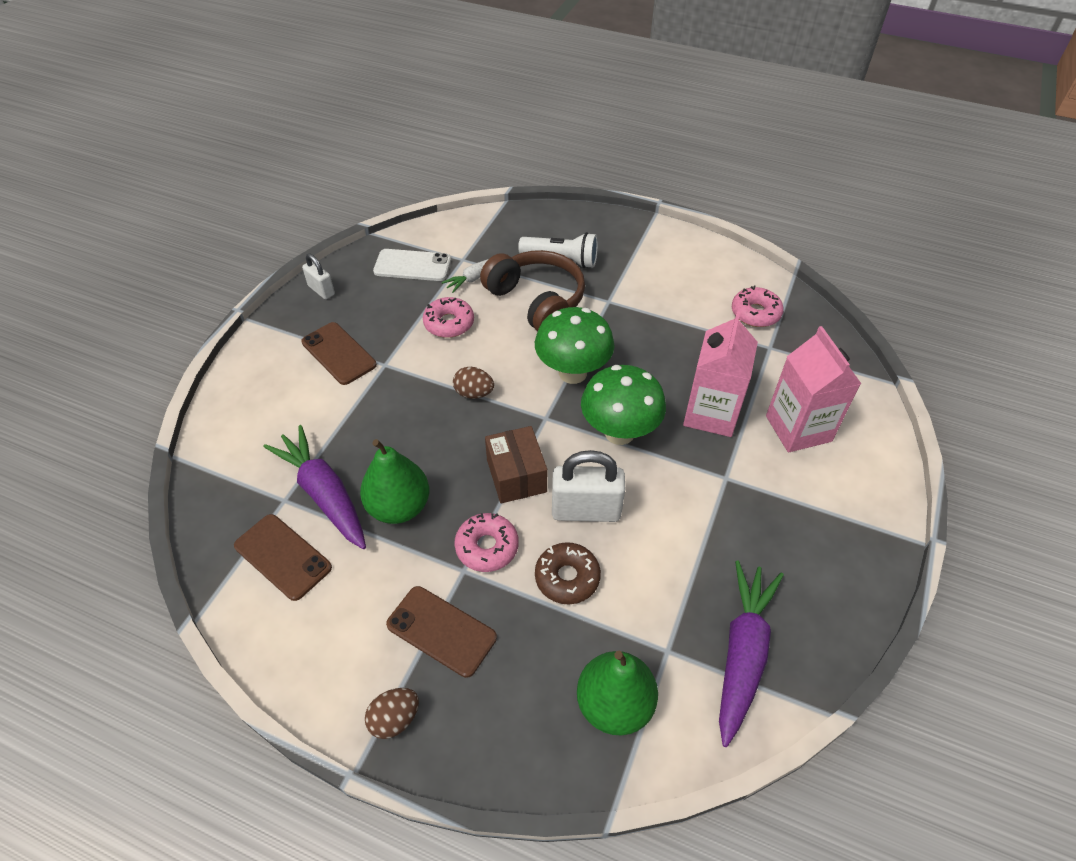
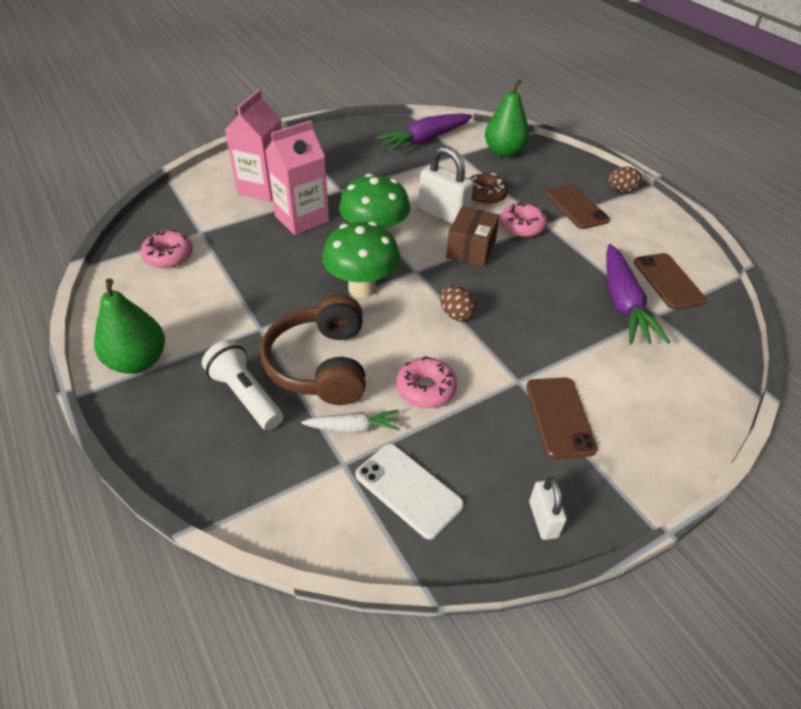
camera: 145 degrees left, 5 degrees down
green pear [360,439,429,524] -> green pear moved to [94,278,165,374]

